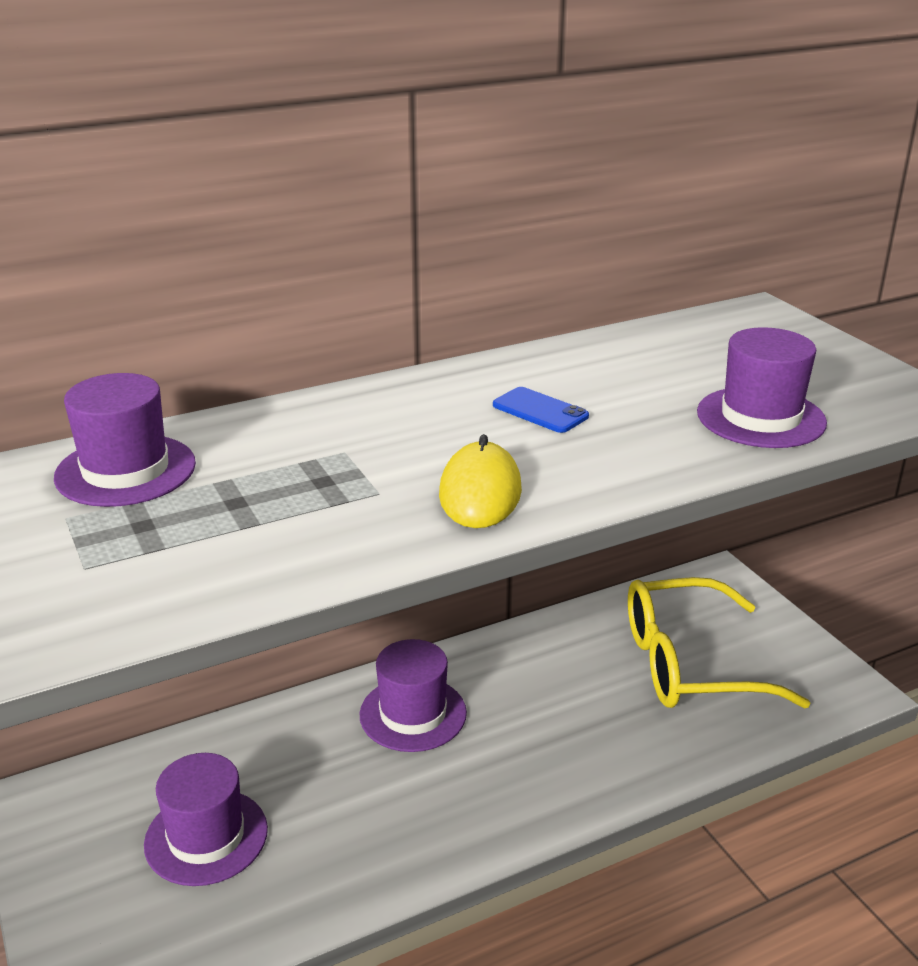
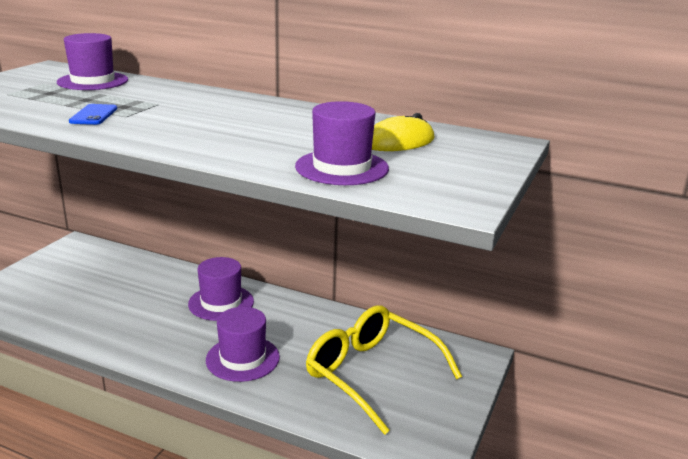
camera: 50 degrees right, 5 degrees down
purple hat [144,753,268,886] -> purple hat moved to [206,307,280,382]
yellow mouse [439,434,522,528] -> yellow mouse moved to [372,113,435,151]
blue phone [493,387,589,433] -> blue phone moved to [69,104,117,125]

